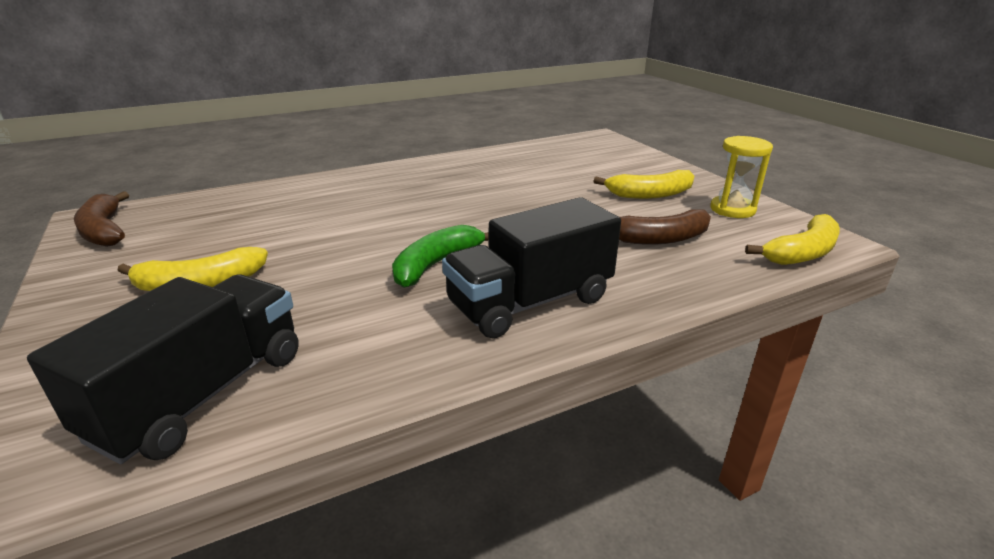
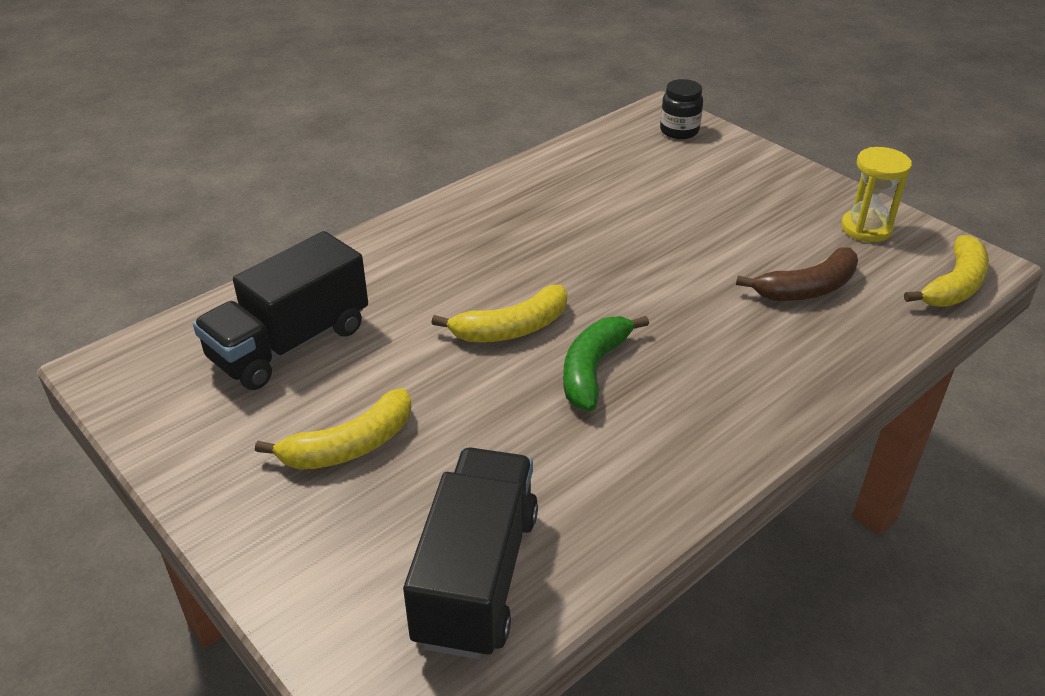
camera: 15 degrees left, 10 degrees up
brown banana [74,191,129,247] -> none
black truck [442,197,621,339] -> black truck moved to [193,231,368,390]
yellow banana [594,170,694,199] -> yellow banana moved to [431,285,567,342]
none -> black jar [660,79,703,139]

